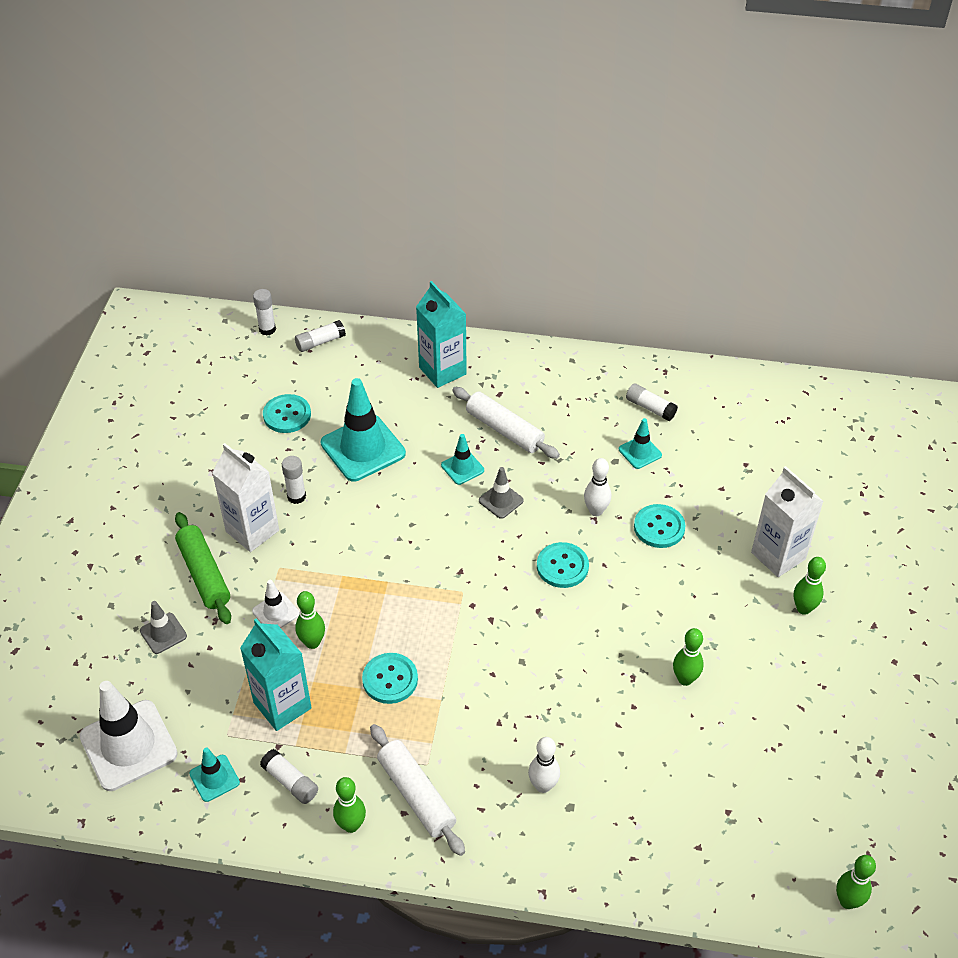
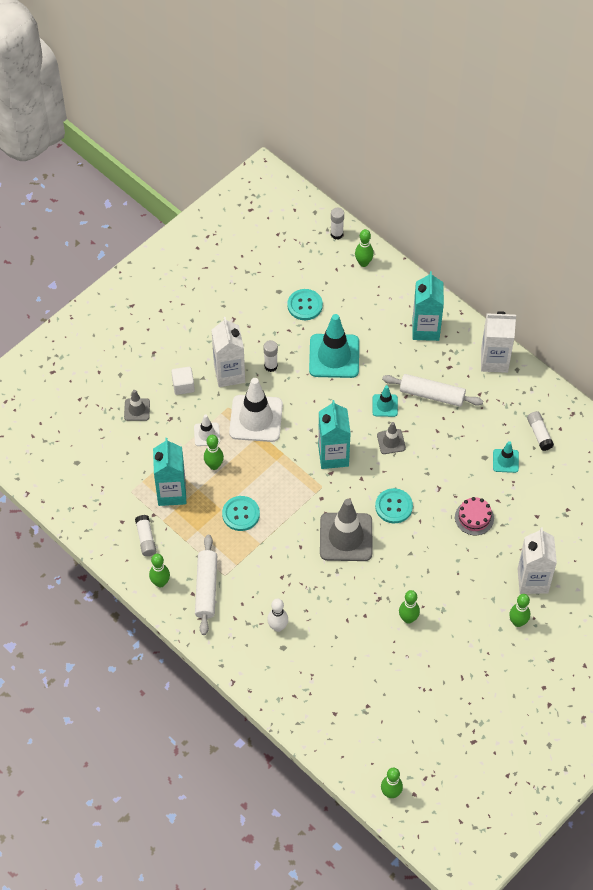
camera: 35 degrees right, 10 degrees up
white traffic cone [80,681,178,791] -> white traffic cone moved to [229,378,283,442]
green rolling pin [175,512,231,624] -> white cube [171,367,195,395]
turquoise traffic cone [189,747,240,802] -> none
white glue stick [295,320,346,352] -> green bowling pin [355,229,374,267]
white rolling pin [452,387,560,459] -> white rolling pin turned 60 degrees counterclockwise [382,374,483,407]
white bowling pin [584,458,611,516] -> none
turquoise button [634,504,686,548] -> pink cake [455,497,494,535]
none -> turquoise carton [318,400,351,469]
none -> grey traffic cone [320,499,372,561]
none -> white carton [481,311,516,373]

